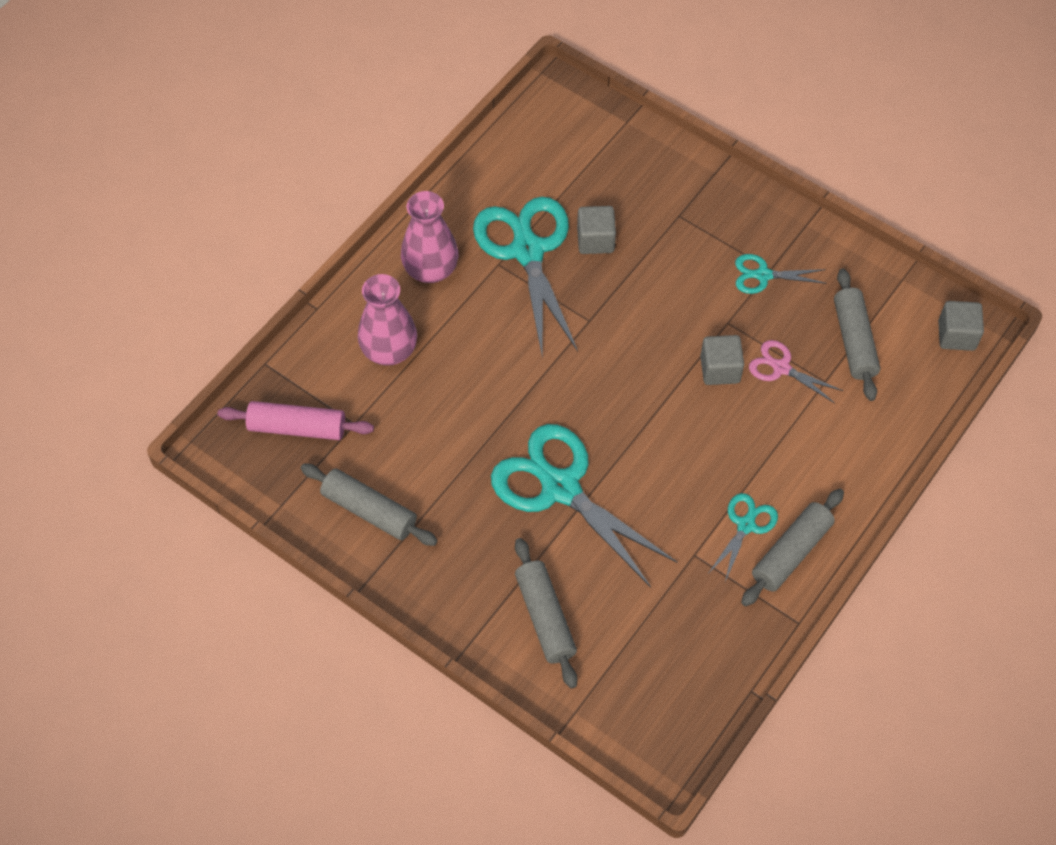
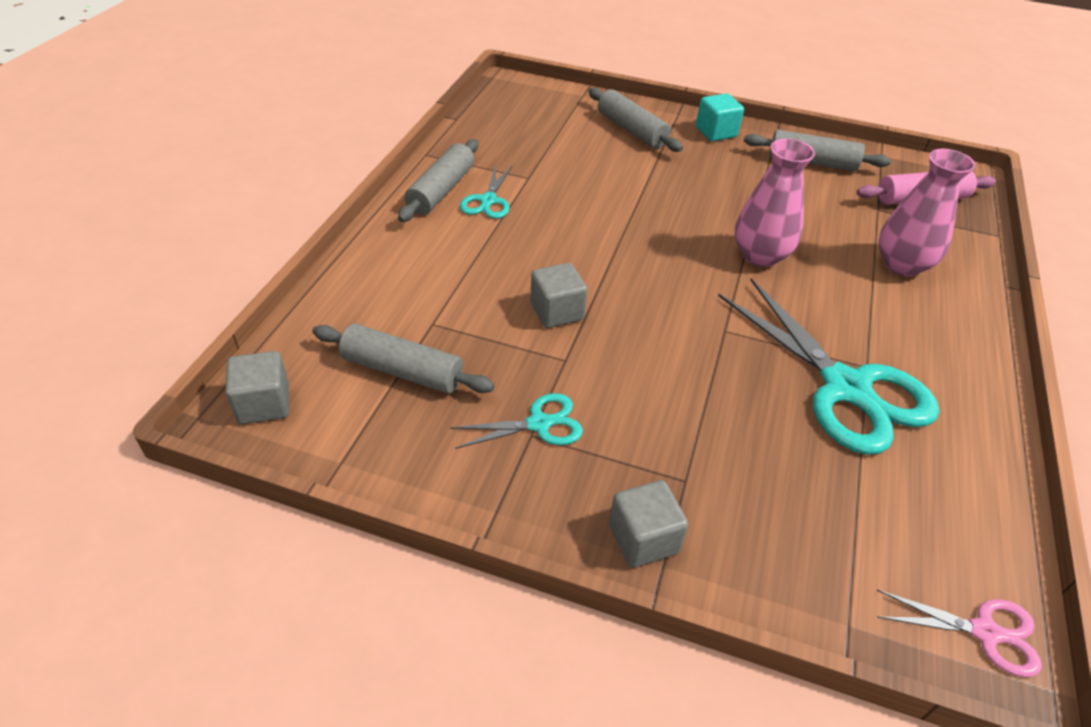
camera: 160 degrees right, 15 degrees down
pink vase [401,191,458,283] -> pink vase moved to [735,139,815,267]
turquoise scissors [491,424,677,587] -> none
grey cube [577,206,616,254] -> grey cube moved to [609,480,688,568]
pink scissors [749,340,843,403] -> pink scissors moved to [877,590,1042,677]
grey rolling pin [834,269,880,401] -> grey rolling pin turned 45 degrees counterclockwise [312,324,494,394]
none -> turquoise cube [696,93,744,141]

